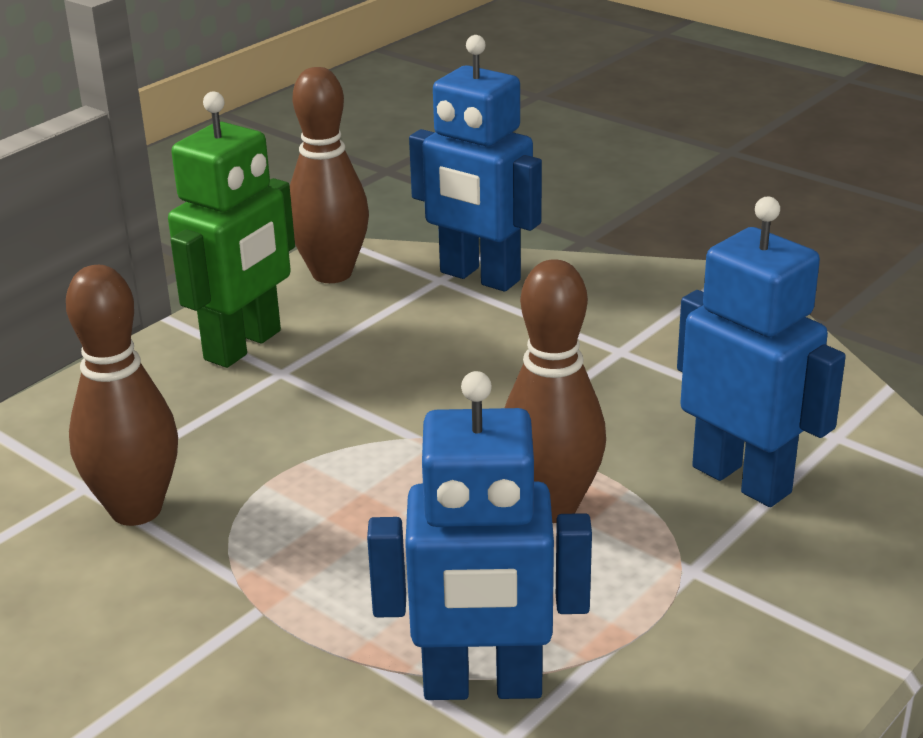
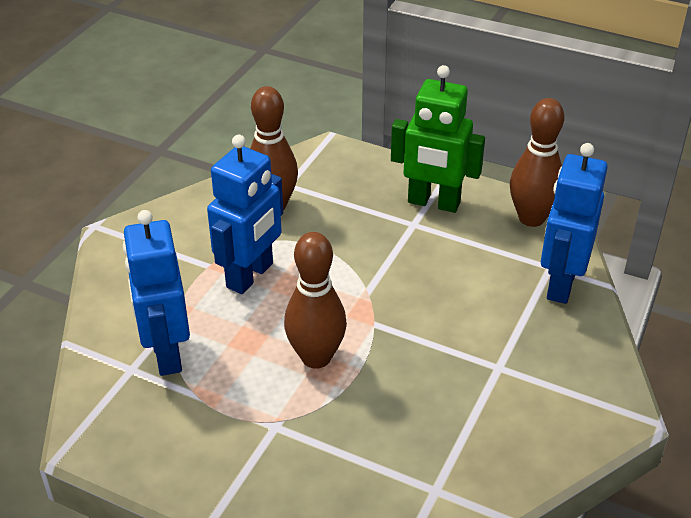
camera: 75 degrees right, 10 degrees up
blue robot [677,197,846,507] -> blue robot moved to [207,135,283,294]

